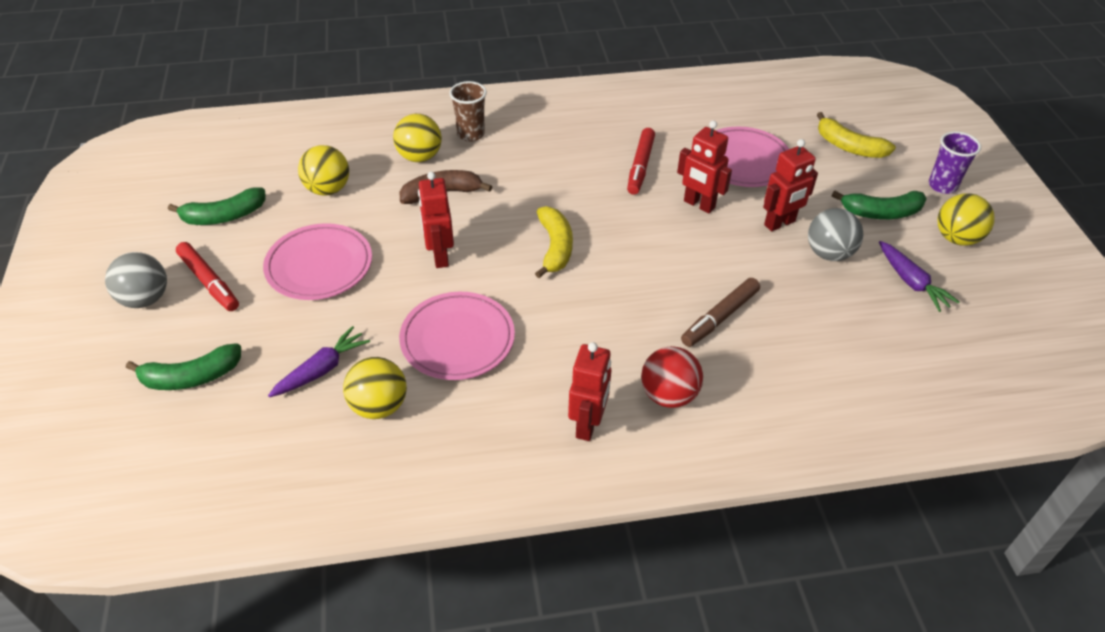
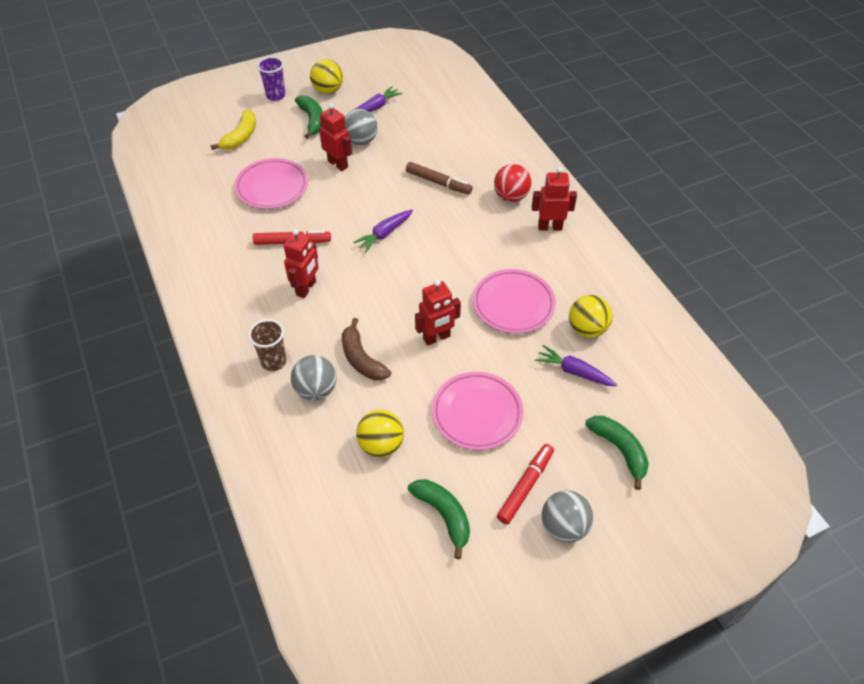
camera: 105 degrees left, 5 degrees up
yellow ball [393,114,442,162] -> grey ball [291,355,336,401]
yellow banana [535,206,573,278] -> none
red robot [677,121,732,213] -> red robot moved to [284,229,319,298]
none -> purple carrot [353,210,413,252]

